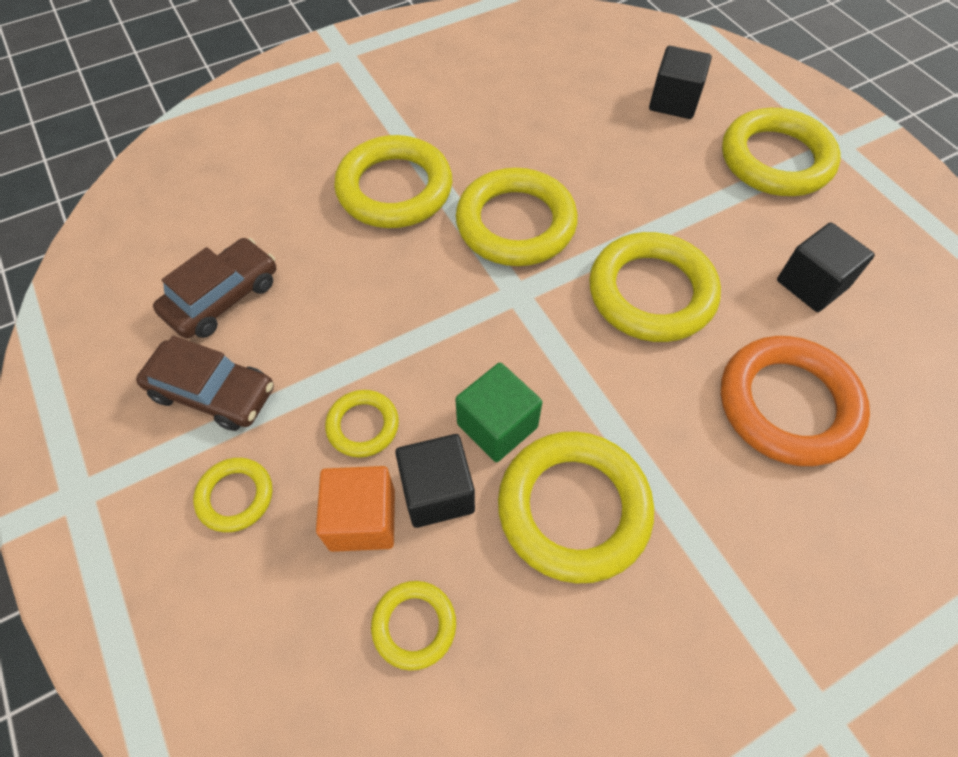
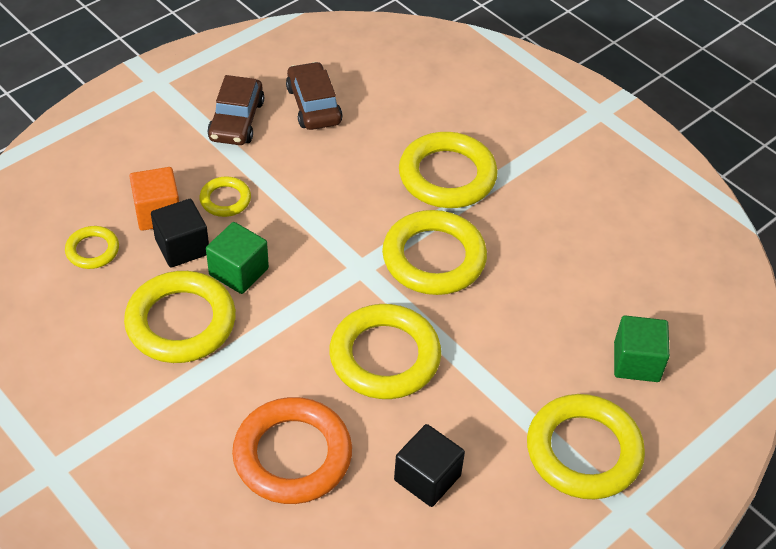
camera: 75 degrees right, 10 degrees down
brown car [153,238,276,338] -> brown car turned 135 degrees counterclockwise [286,62,343,130]
yellow ring [193,458,272,532] -> none
black cube [649,46,712,119] -> green cube [614,315,670,382]

